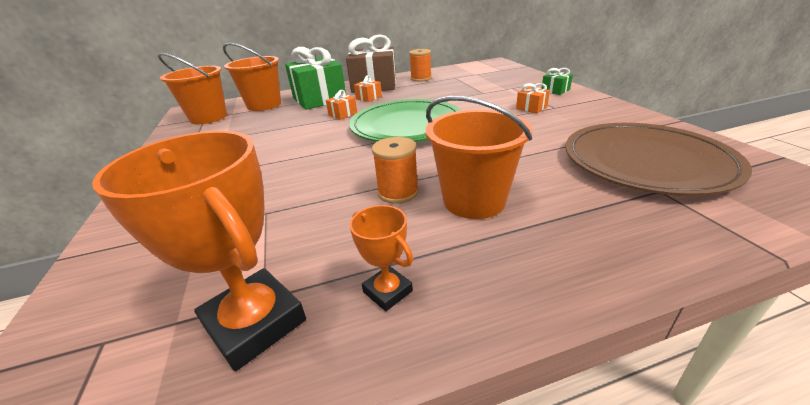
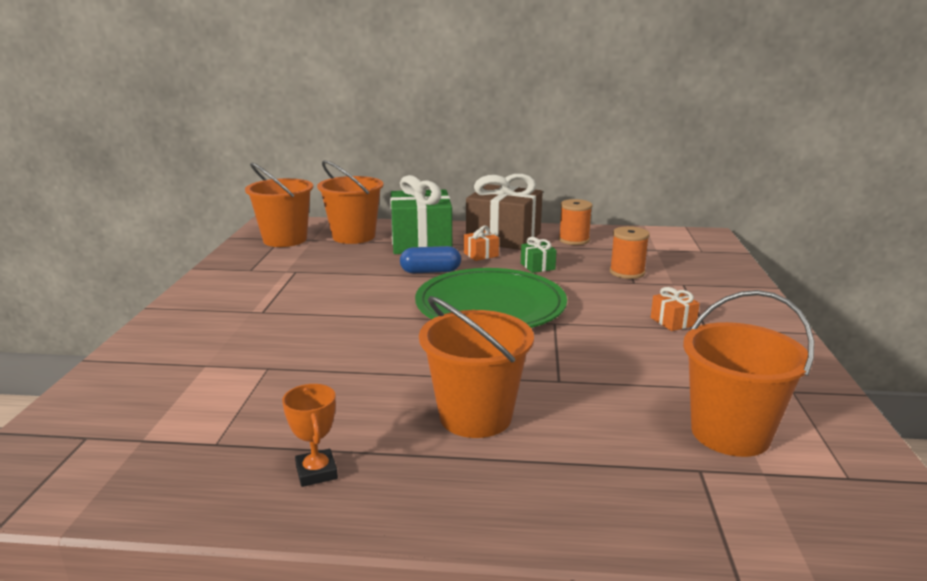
camera: 20 degrees right, 10 degrees down
orange trophy [92,131,306,371] -> none
orange gift [326,90,357,120] -> blue capsule [400,246,461,273]
orange spool [372,137,419,204] -> orange spool moved to [610,226,650,279]
green gift [542,68,573,95] -> green gift moved to [521,237,557,273]
brown plate [565,123,752,196] -> orange bucket [683,290,814,457]

